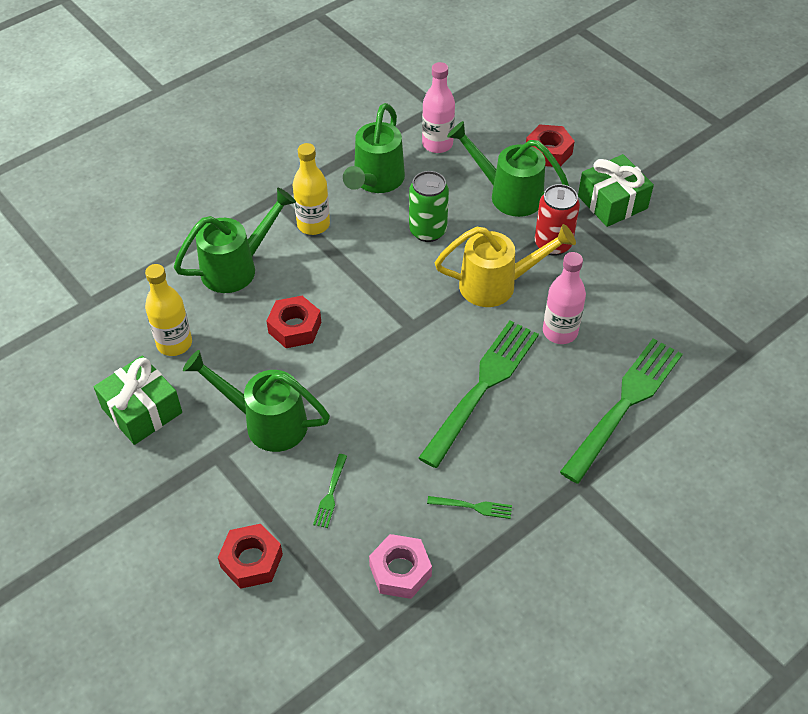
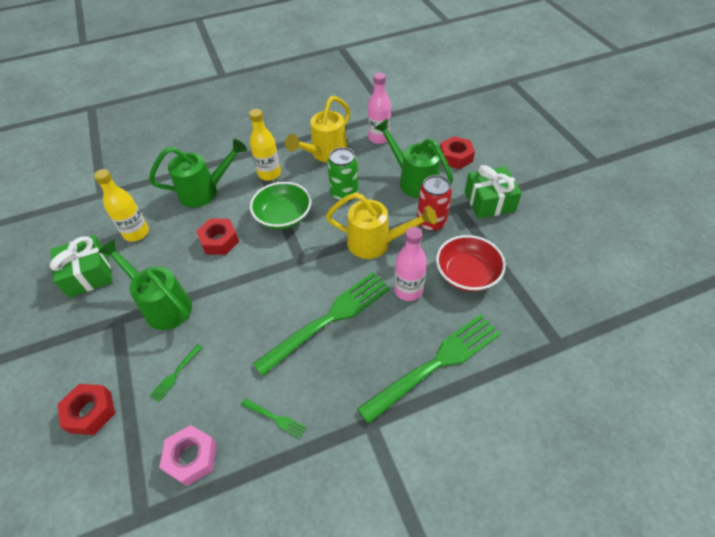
camera: 20 degrees right, 0 degrees up
green watering can [343,103,405,193] -> yellow watering can [285,96,350,162]
none -> green bowl [250,182,311,230]
none -> red bowl [436,235,506,292]

